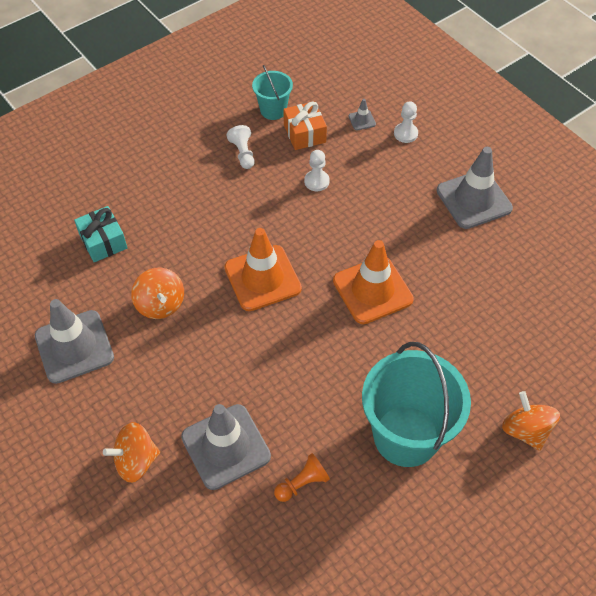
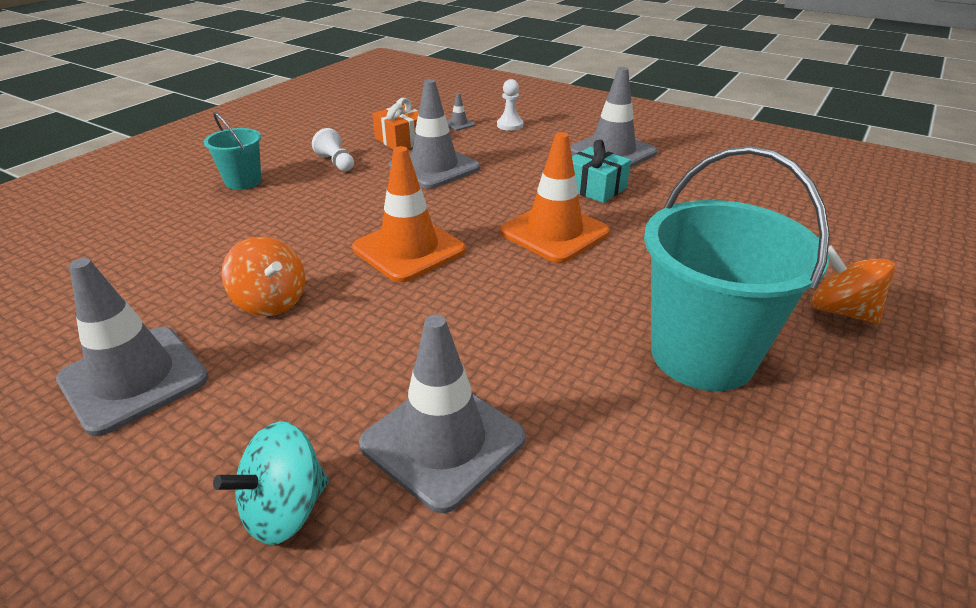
camera: 20 degrees left, 20 degrees down
turquoise gift [74,206,127,262] -> turquoise gift moved to [572,139,631,203]
orange spinning top [103,422,160,483] -> turquoise spinning top [213,422,329,545]
turquoise bucket [252,65,293,120] -> turquoise bucket moved to [204,112,261,190]
orange pawn [274,453,330,502] -> none
white pawn [304,150,330,191] -> grey traffic cone [389,79,480,189]

